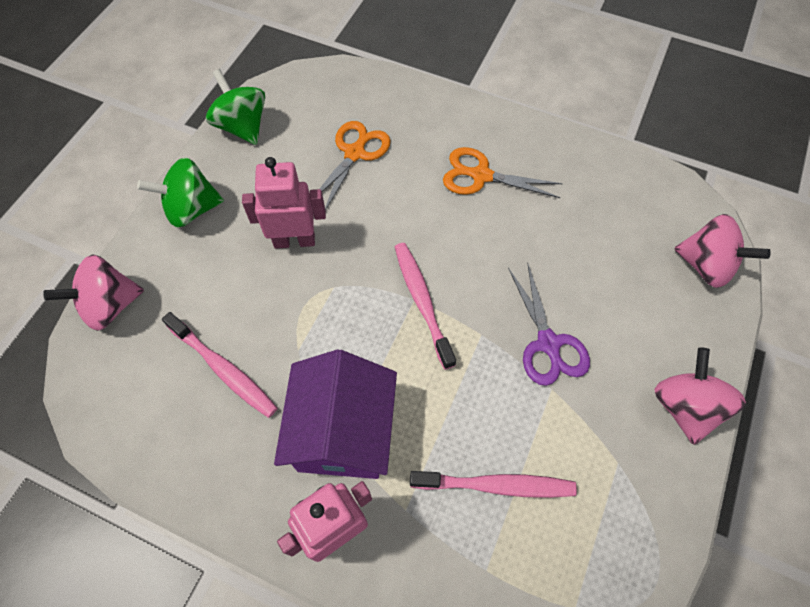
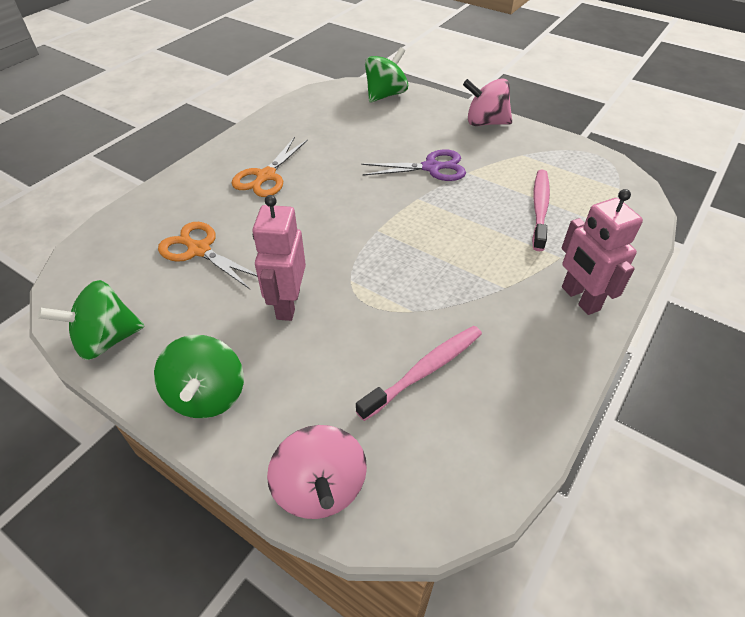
camera: 80 degrees left, 15 degrees down
purple house [274,350,397,479] -> none
pink toothbrush [395,243,456,369] -> none
pink spinning top [674,214,771,288] -> green spinning top [365,47,408,103]

